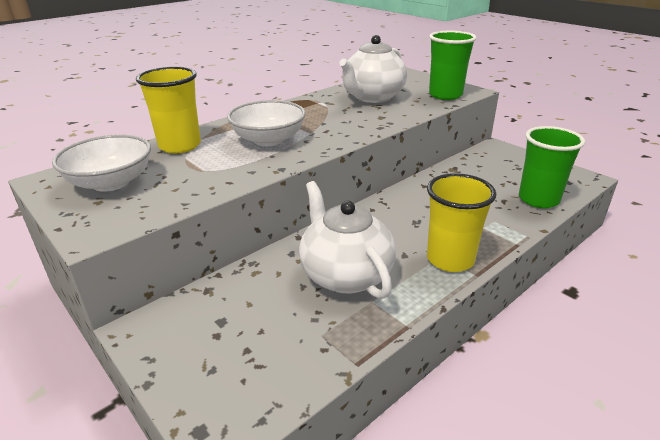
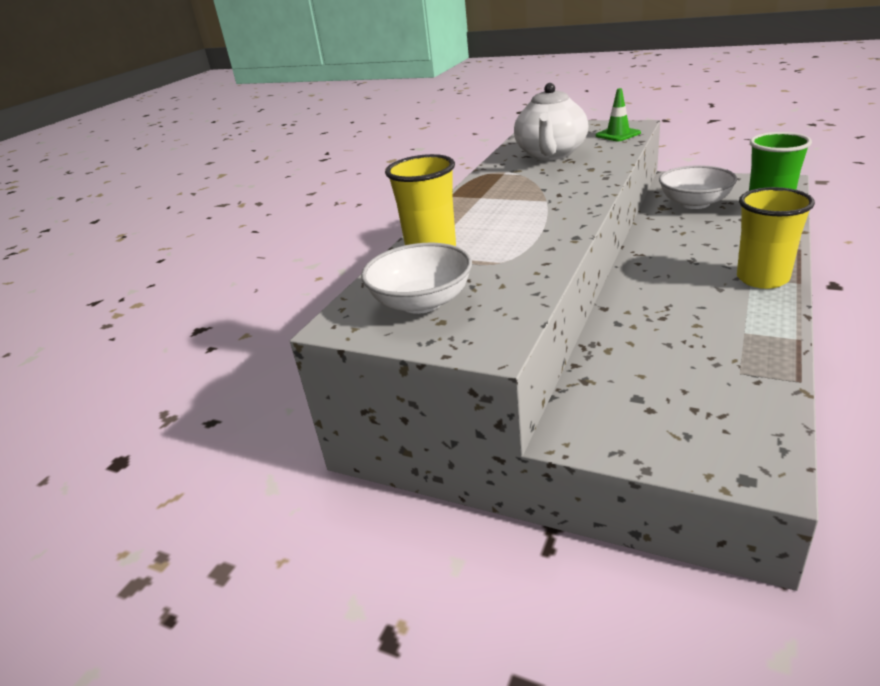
camera: 20 degrees left, 0 degrees up
white bowl [227,100,306,146] -> white bowl moved to [659,165,737,209]
white teapot [299,181,396,299] -> none
green cup [429,31,477,100] -> green traffic cone [596,88,641,141]

